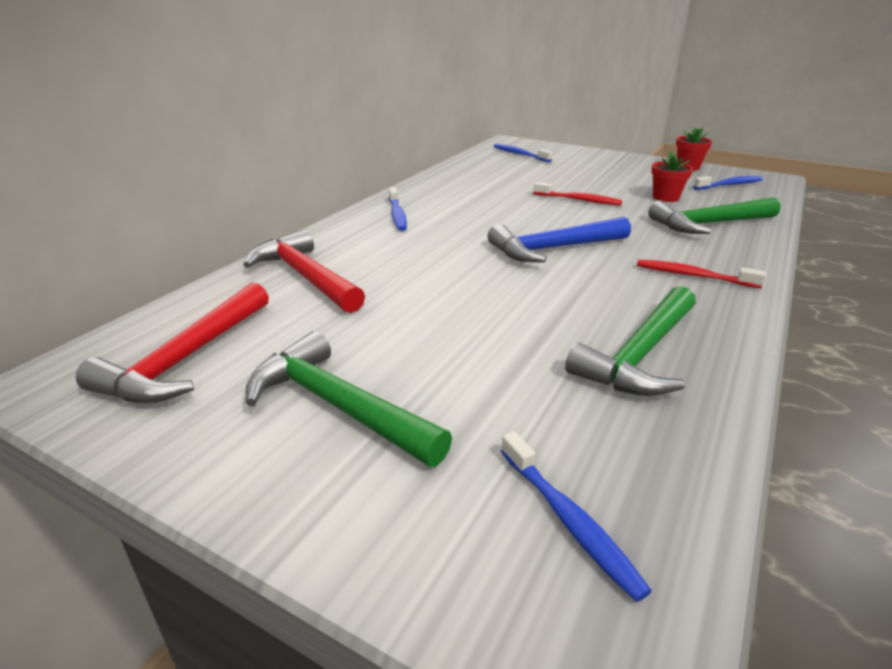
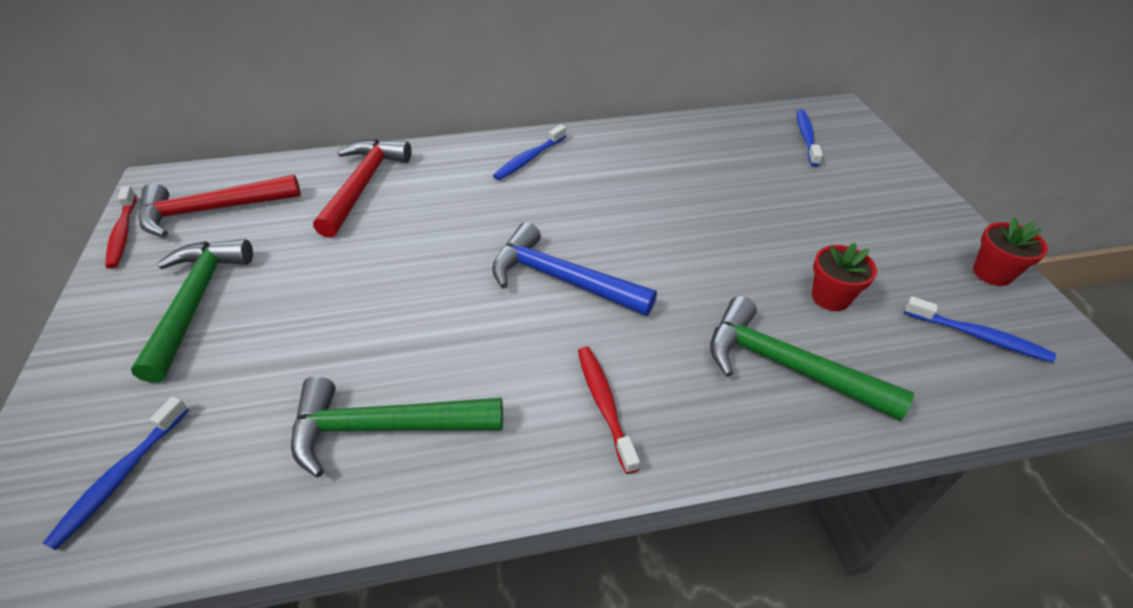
camera: 50 degrees right, 15 degrees up
red toothbrush [533,182,623,206] -> red toothbrush moved to [105,186,137,269]

